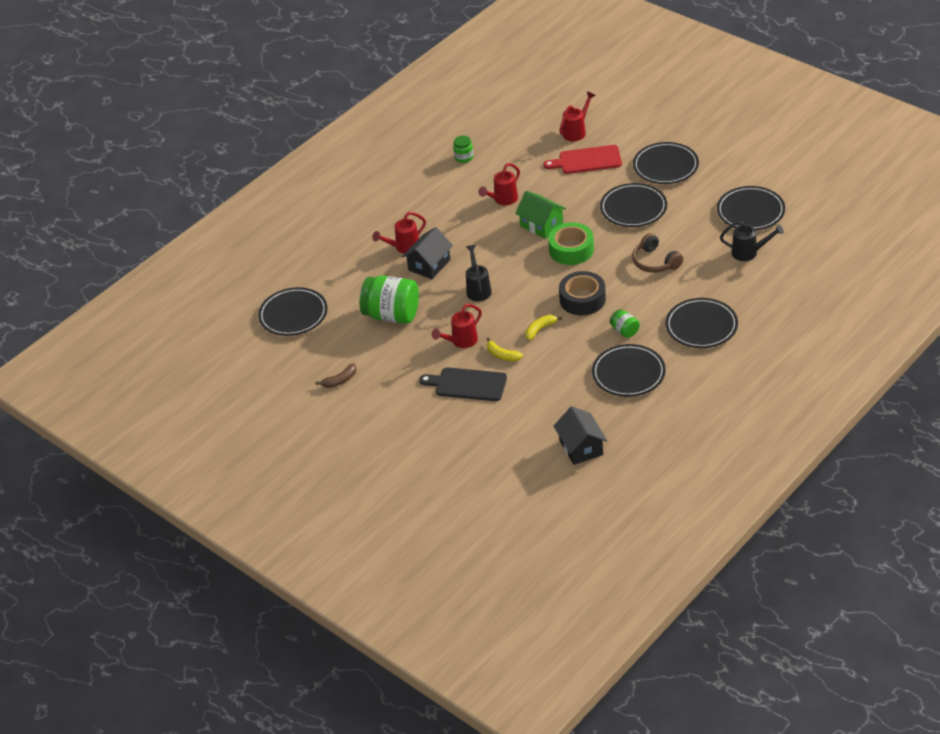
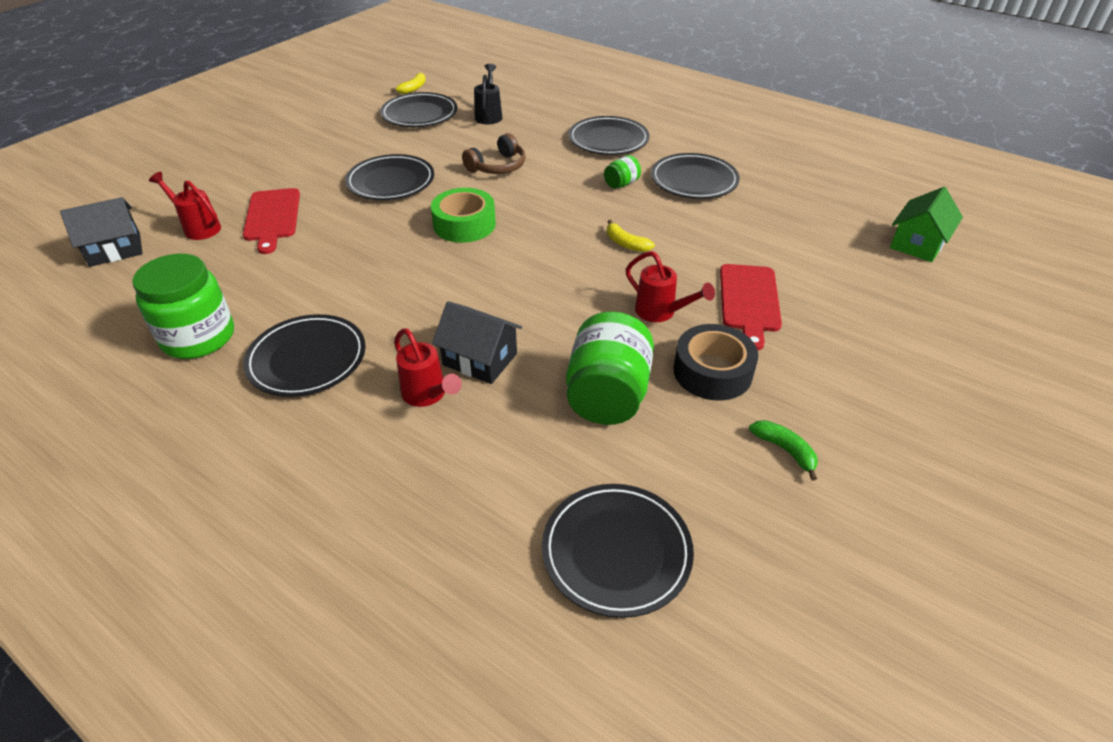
camera: 100 degrees left, 0 degrees up
brown banana [315,363,357,388] -> green banana [749,420,818,480]
black cutting board [419,367,507,401] -> red cutting board [720,264,782,350]
green jar [453,136,474,163] -> green jar [132,254,234,359], size x2.11
black watering can [466,245,492,301] -> none
red watering can [478,163,520,205] -> none
yellow banana [487,337,523,361] -> yellow banana moved to [391,73,426,94]
green house [515,191,566,239] -> green house moved to [890,187,963,262]
black house [554,406,607,465] -> black house moved to [60,197,143,267]
black tape [559,271,606,315] -> black tape moved to [673,324,758,401]
black plate [633,142,699,184] -> black plate moved to [243,314,366,397]

